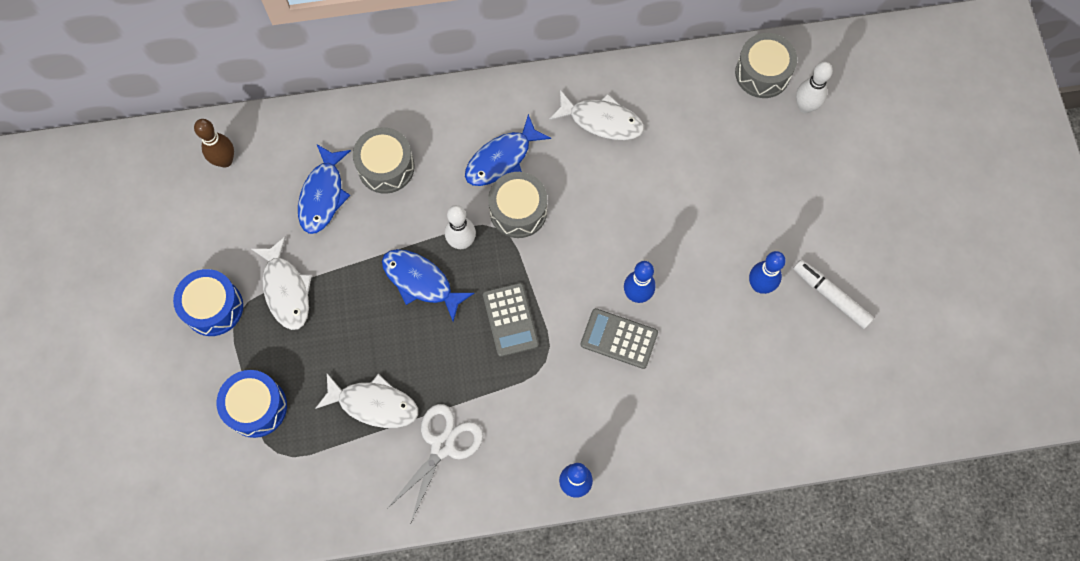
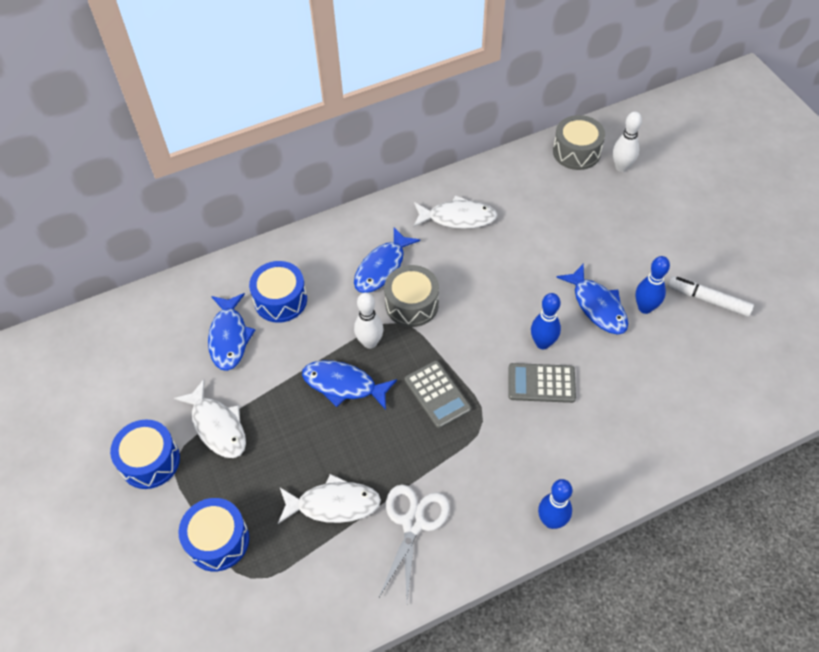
camera: 15 degrees left, 15 degrees down
brown bowling pin [194,119,234,168] -> none
grey drum [353,127,415,194] -> blue drum [249,261,307,323]
none -> blue fish [556,264,628,334]

